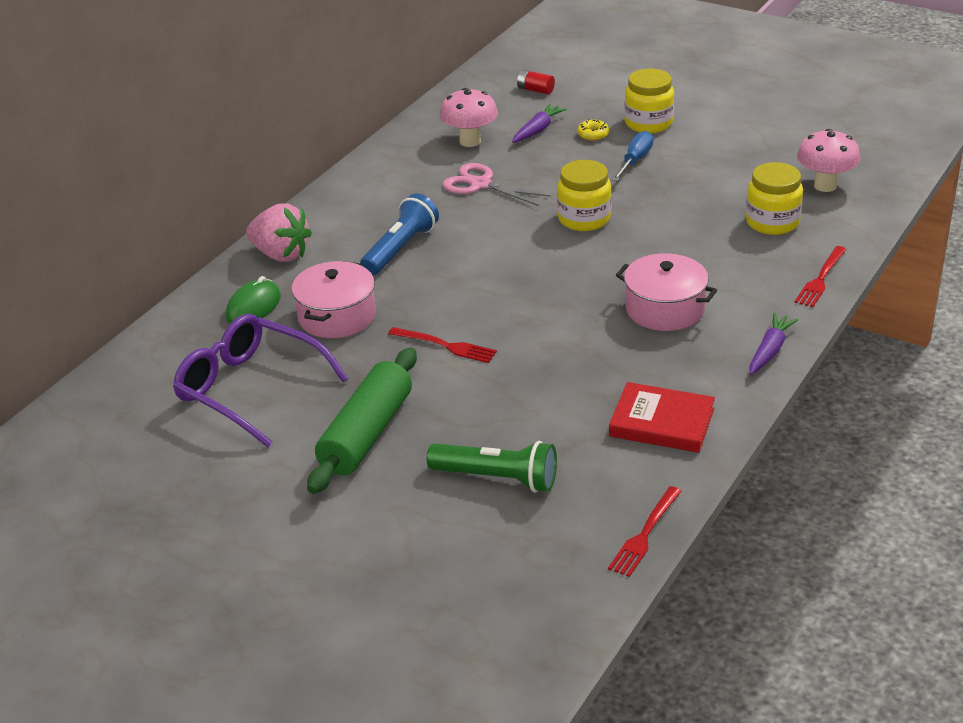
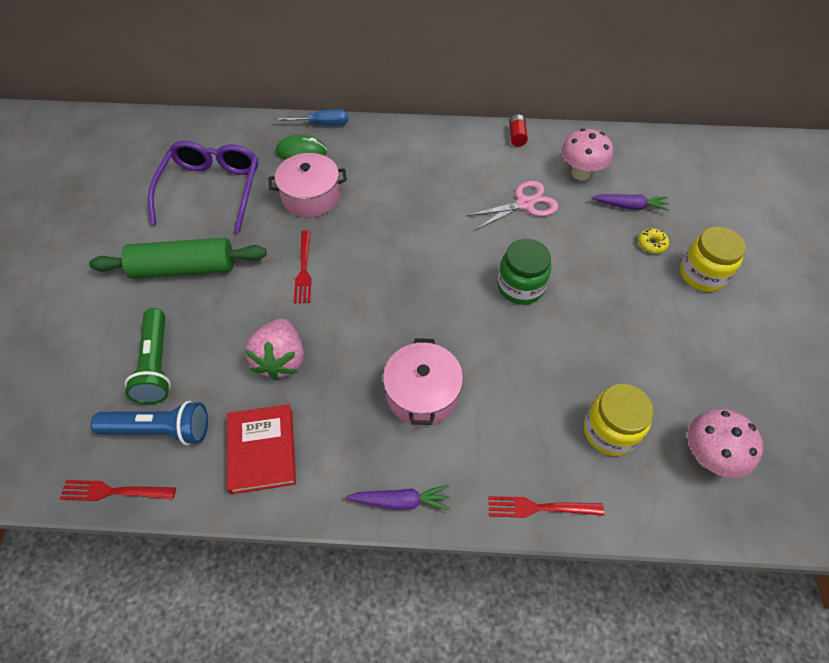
camera: 60 degrees right, 20 degrees up
pink strawberry [246,203,312,262] -> pink strawberry moved to [245,319,304,381]
blue flashlight [360,193,439,276] -> blue flashlight moved to [91,401,208,445]
pink scissors [443,163,551,206] -> pink scissors turned 60 degrees clockwise [465,181,558,230]
red battery [517,70,555,95] -> red battery moved to [509,115,528,147]
yellow jar [557,160,612,231] -> green jar [498,239,551,305]
blue screwdriver [612,131,653,181] -> blue screwdriver moved to [274,110,348,125]

